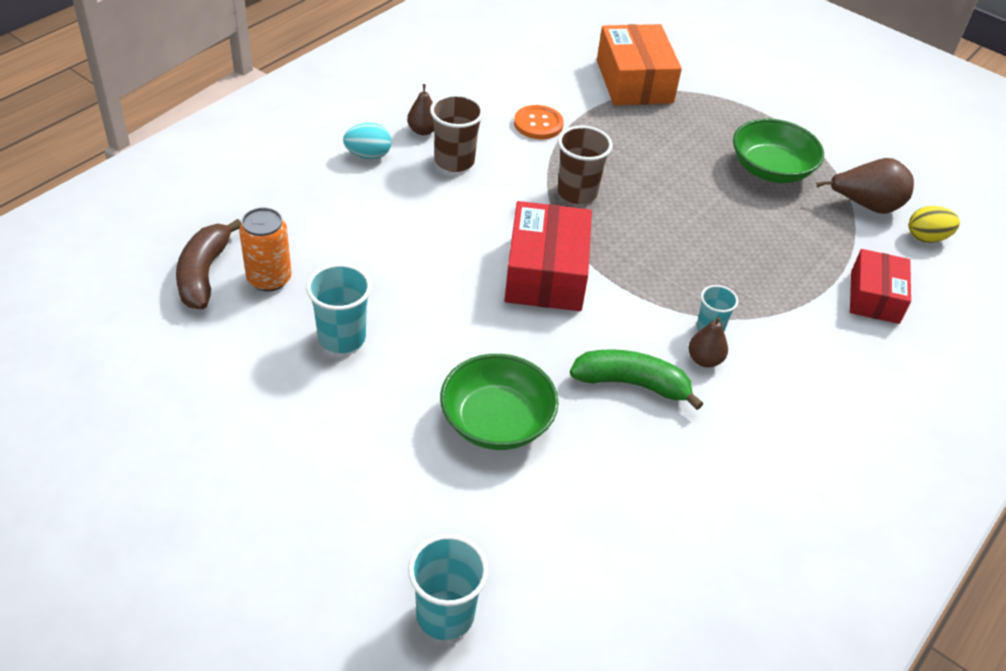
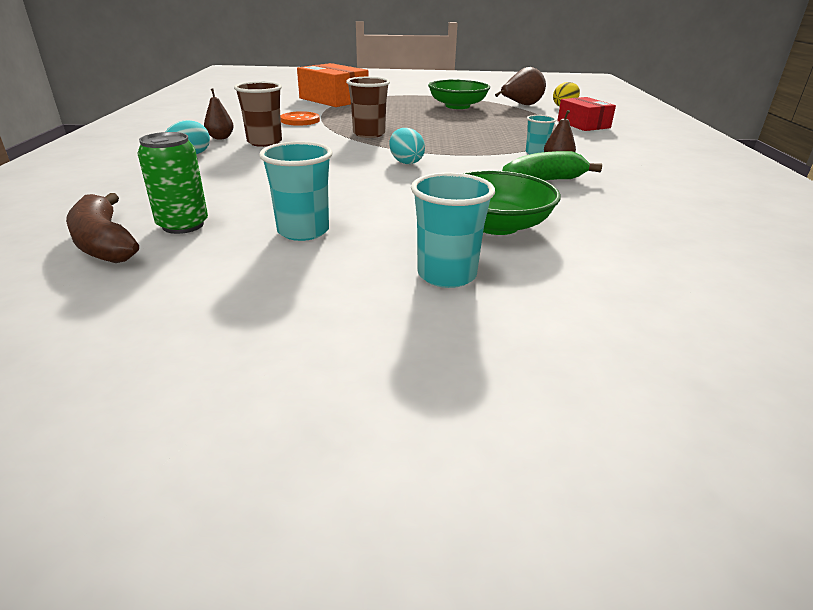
camera: 35 degrees left, 15 degrees down
orange can [239,207,292,291] -> green can [138,132,208,234]
turquoise cup [408,534,489,640] -> turquoise cup moved to [411,173,495,288]
red box [504,201,592,311] -> turquoise egg [389,128,425,164]

